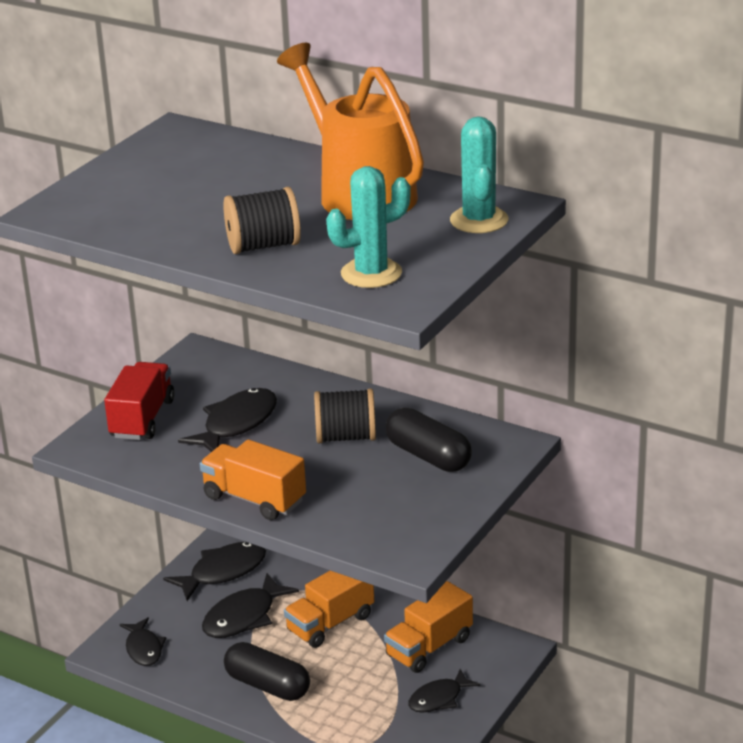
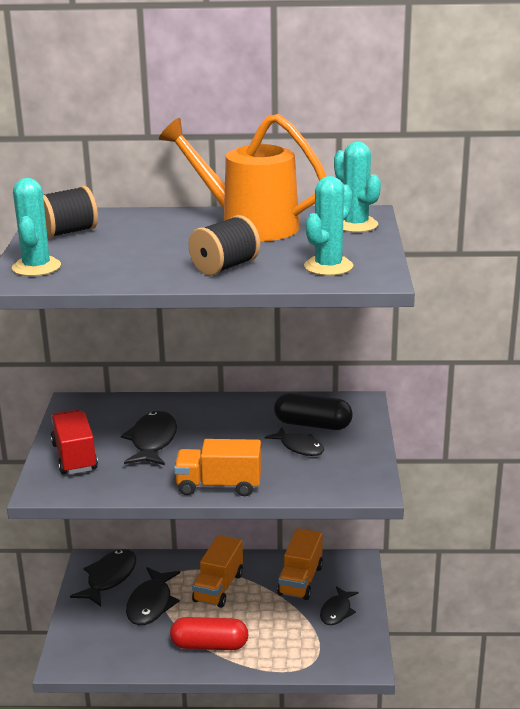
camera: 30 degrees left, 5 degrees down
black fish [120,617,166,666] -> black fish moved to [265,427,324,456]
black capsule [224,642,310,701] -> red capsule [170,617,248,650]
black spool [314,388,376,443] -> black spool moved to [43,186,98,238]
none -> turquoise cactus [12,178,61,276]

